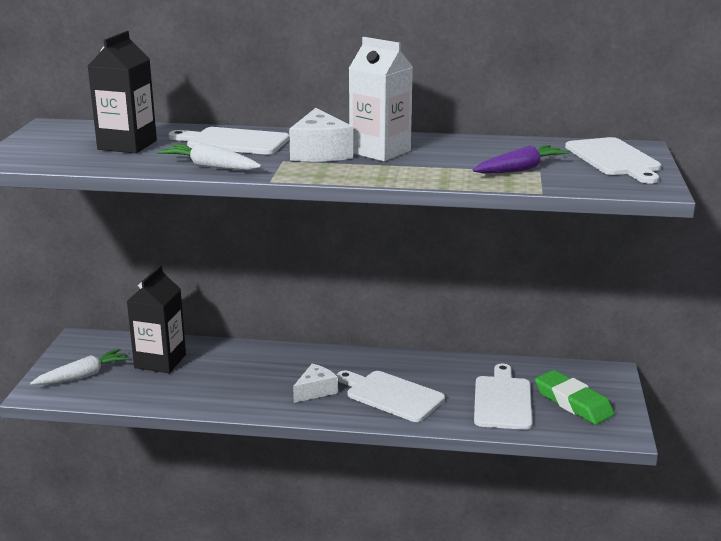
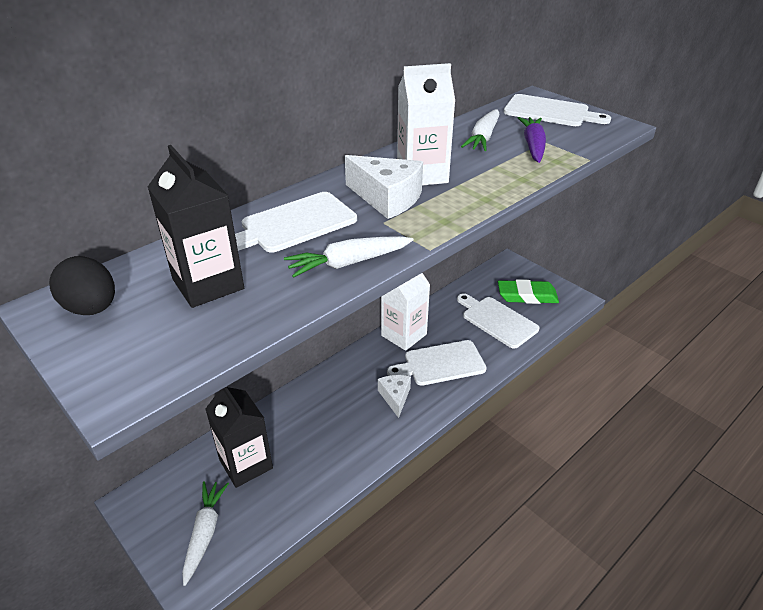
camera: 50 degrees left, 15 degrees up
none -> black egg [49,256,115,315]
none -> white carton [381,273,430,351]
none -> white carrot [461,109,500,151]

